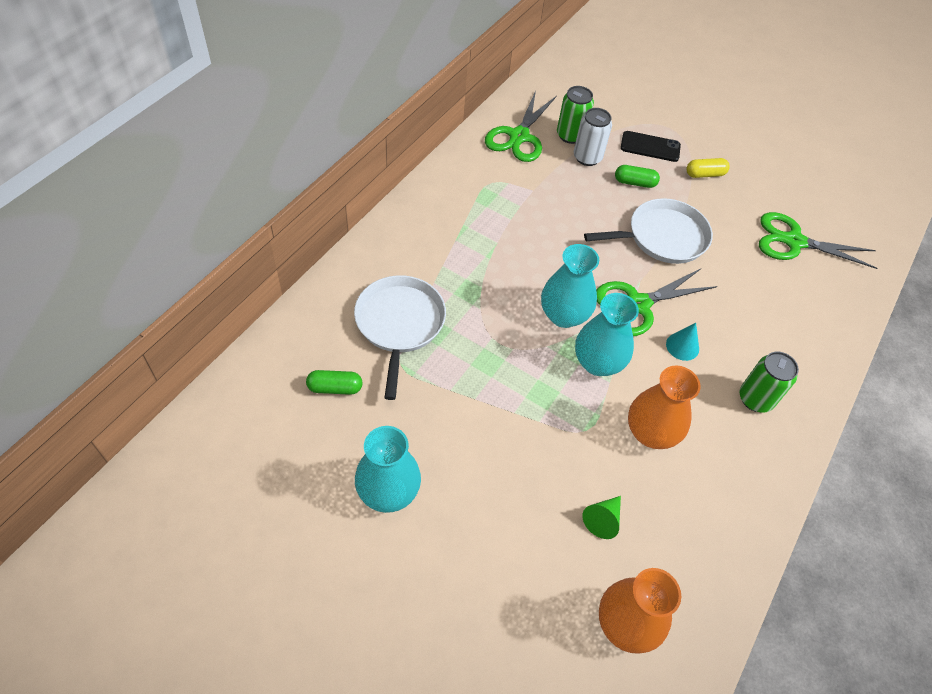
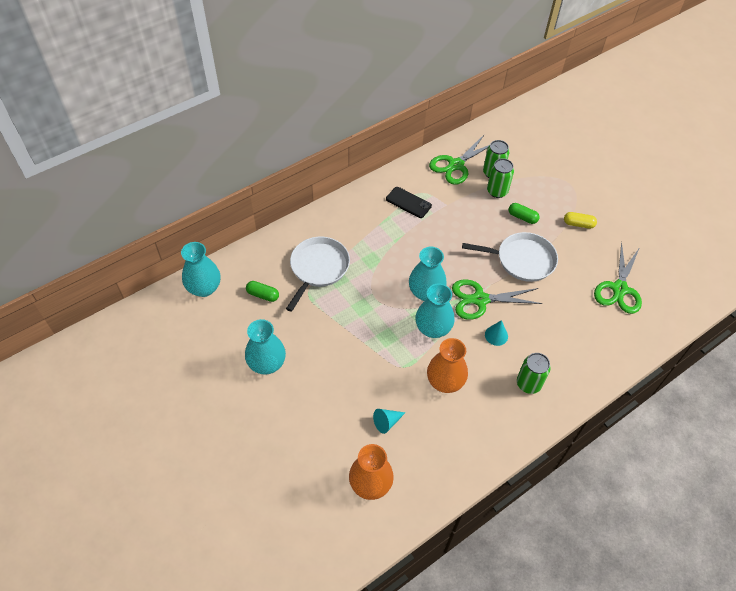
camera: 25 degrees right, 0 degrees up
white can [574,108,612,166] -> green can [487,158,514,198]
green cone [582,496,621,539] -> turquoise cone [373,409,406,434]
black phone [621,131,681,162] -> black phone moved to [386,187,432,218]
green scissors [759,212,877,269] -> green scissors turned 105 degrees counterclockwise [594,242,642,314]
none -> turquoise vase [181,242,220,297]

